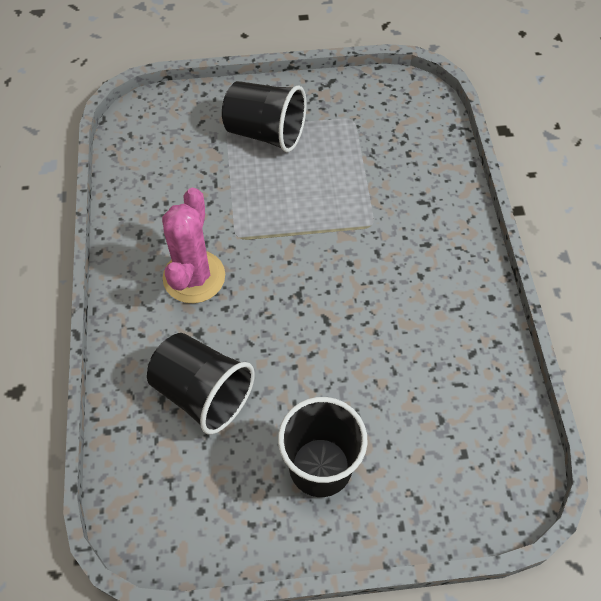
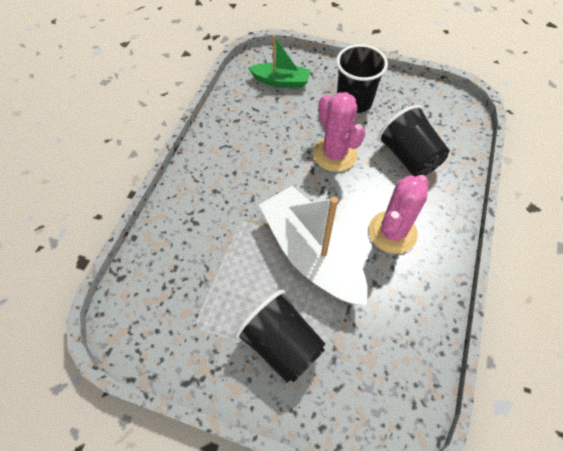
camera: 155 degrees left, 0 degrees up
none -> green boat [248,35,310,88]
none -> white boat [259,186,368,306]
none -> pink cactus [313,92,365,172]

